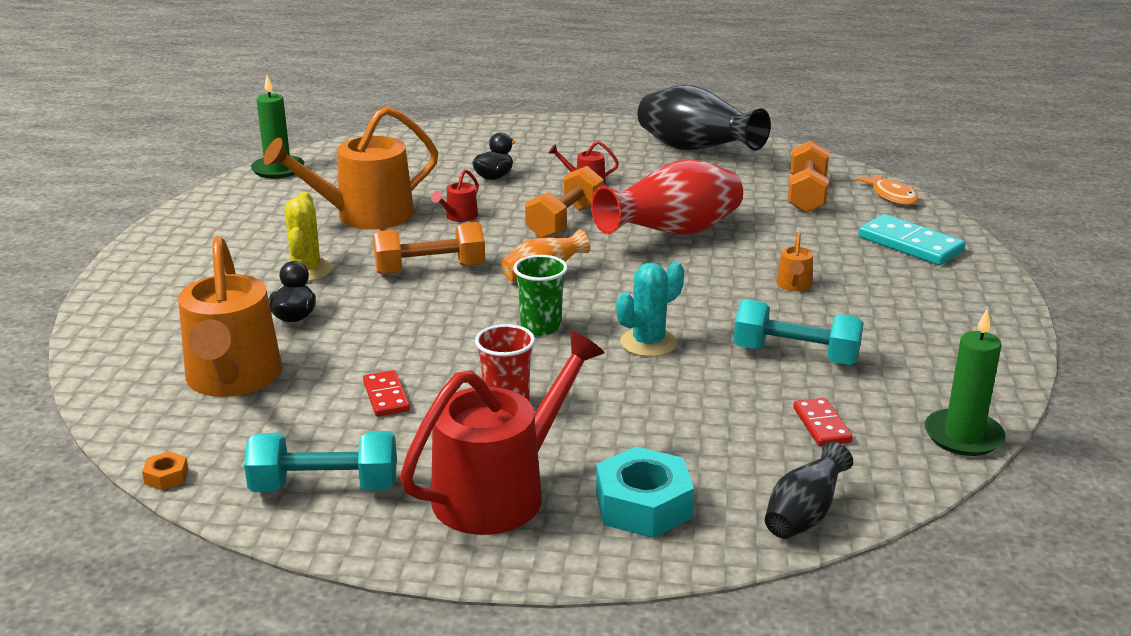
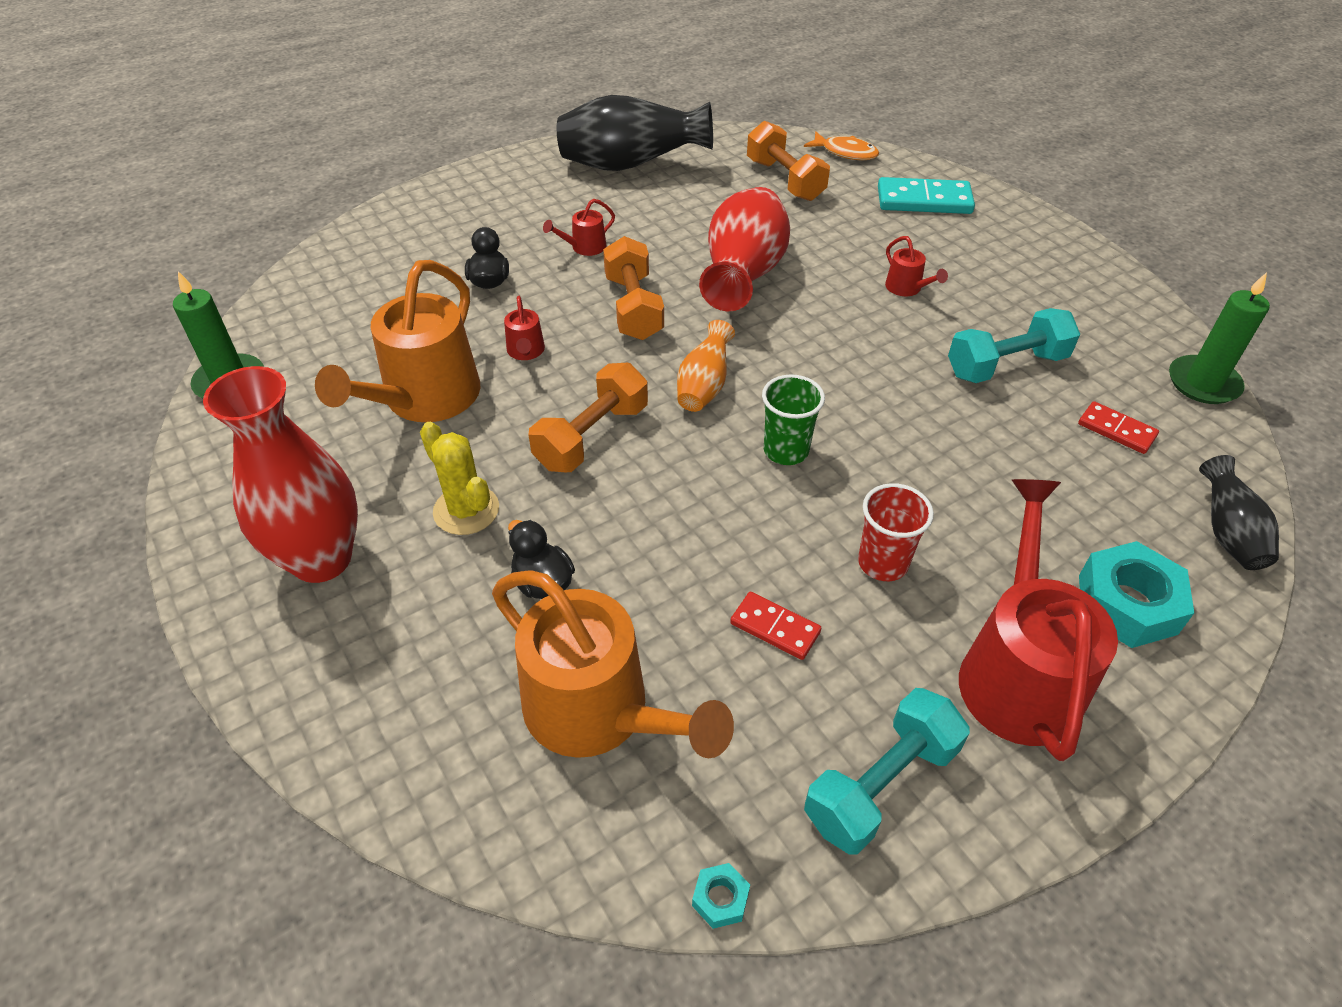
camera: 40 degrees left, 20 degrees up
orange nut [142,451,189,490] -> turquoise nut [692,863,750,929]
turquoise cactus [616,261,684,357] -> none
orange watering can [776,232,813,291] -> red watering can [885,236,948,296]
none -> red vase [203,366,358,583]

